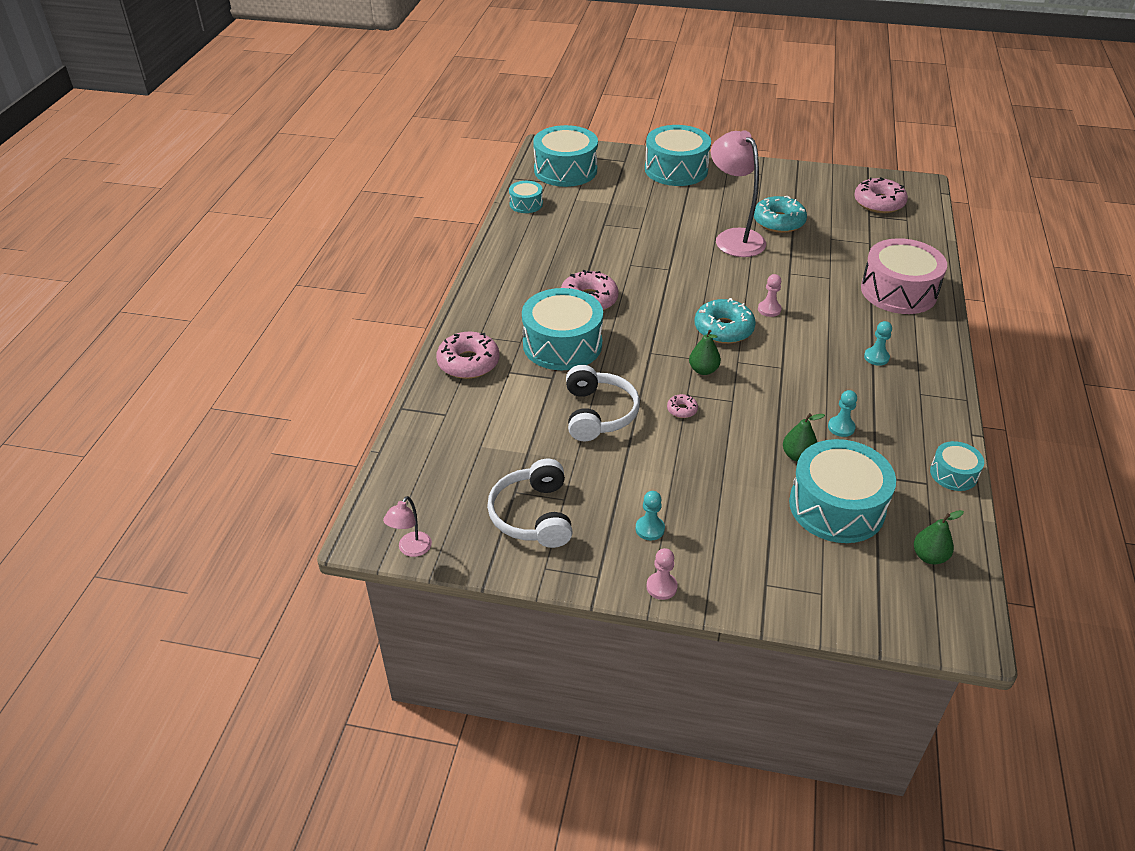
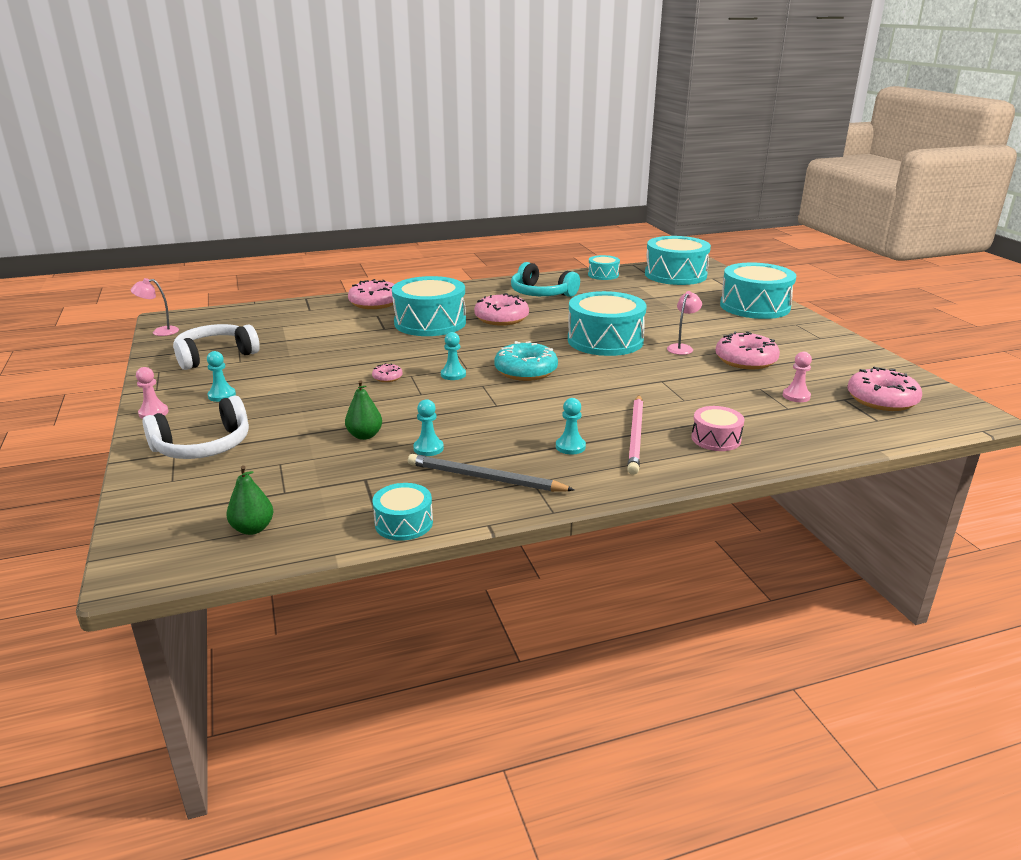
camera: 60 degrees right, 15 degrees down
white headphones [566,365,640,441] -> white headphones moved to [142,396,249,459]
green pear [689,330,721,375] -> turquoise pawn [441,332,466,380]
pink lamp [711,130,766,257] -> pink lamp [667,291,702,355], size x0.47
turquoise donut [754,196,807,233] -> pink donut [715,332,780,369]
pink pawn [758,274,782,317] -> pink pawn moved to [783,352,812,402]
turquoise drum [789,439,896,543] -> turquoise drum moved to [568,291,647,356]
pink drum [861,238,947,314] -> pink drum [691,406,745,451], size x0.50
none -> grey pencil [408,454,575,492]
none -> turquoise headphones [511,262,580,297]
none -> pink pencil [627,395,643,475]

